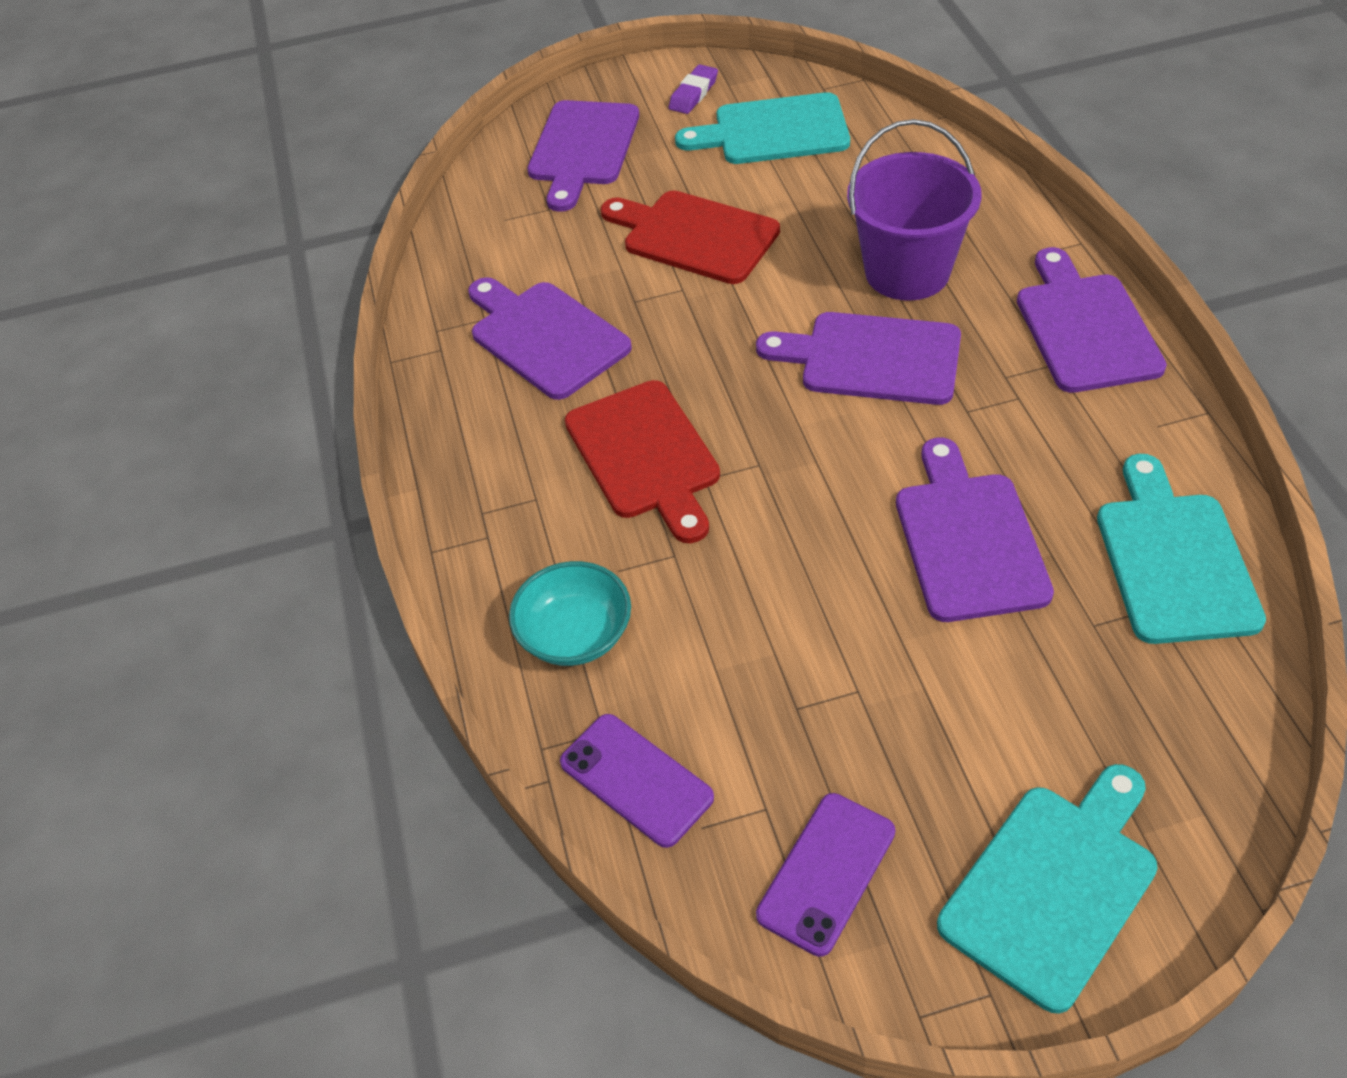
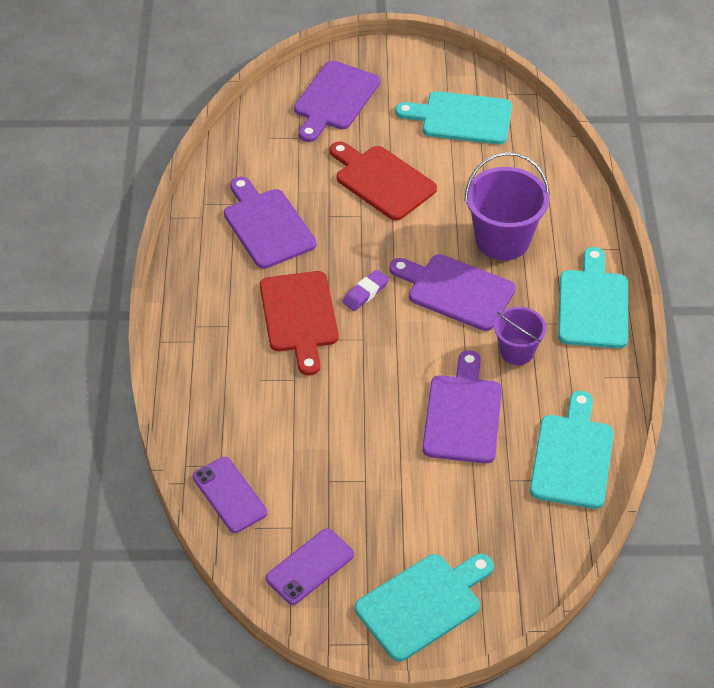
camera: 10 degrees right, 0 degrees up
turquoise bowl [509,561,631,666] -> none
purple eraser [669,64,718,114] -> purple eraser moved to [342,269,389,311]
purple cutting board [1017,247,1167,393] -> turquoise cutting board [558,247,628,349]
none -> purple bucket [494,307,546,365]

